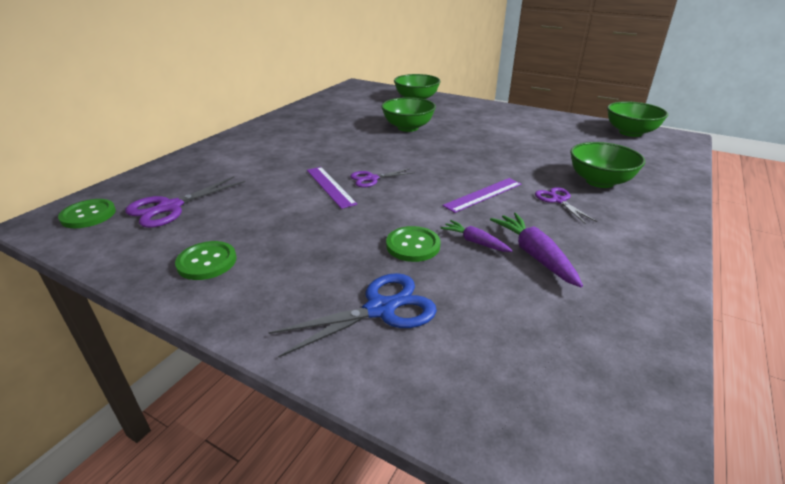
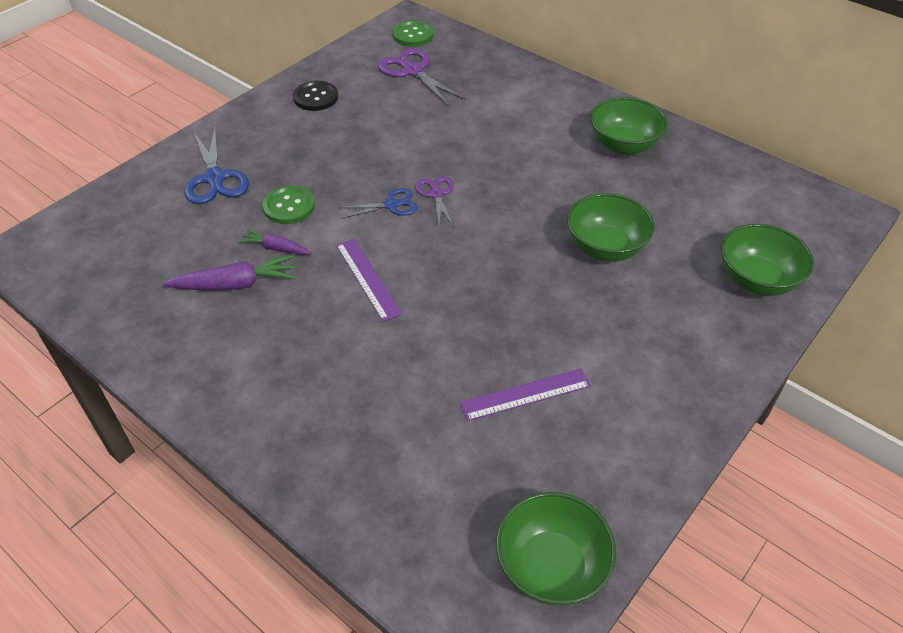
camera: 100 degrees right, 15 degrees up
green button [175,241,237,280] -> black button [293,81,338,111]
purple ruler [307,167,357,209] -> purple ruler moved to [459,368,591,421]
purple carrot [441,220,513,252] -> purple carrot turned 120 degrees counterclockwise [238,229,312,255]
purple scissors [535,187,597,224] -> none
green bowl [570,142,645,188] -> green bowl moved to [590,97,668,155]
none -> blue scissors [339,188,418,219]

